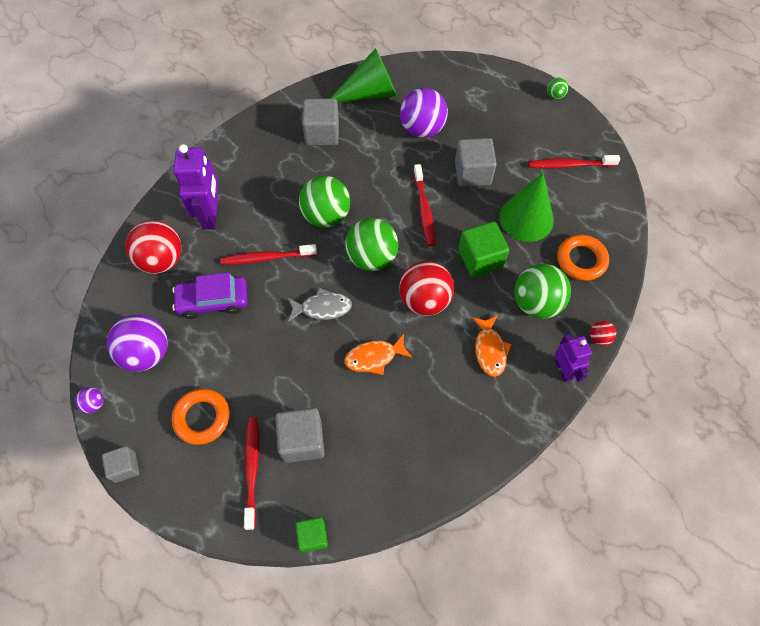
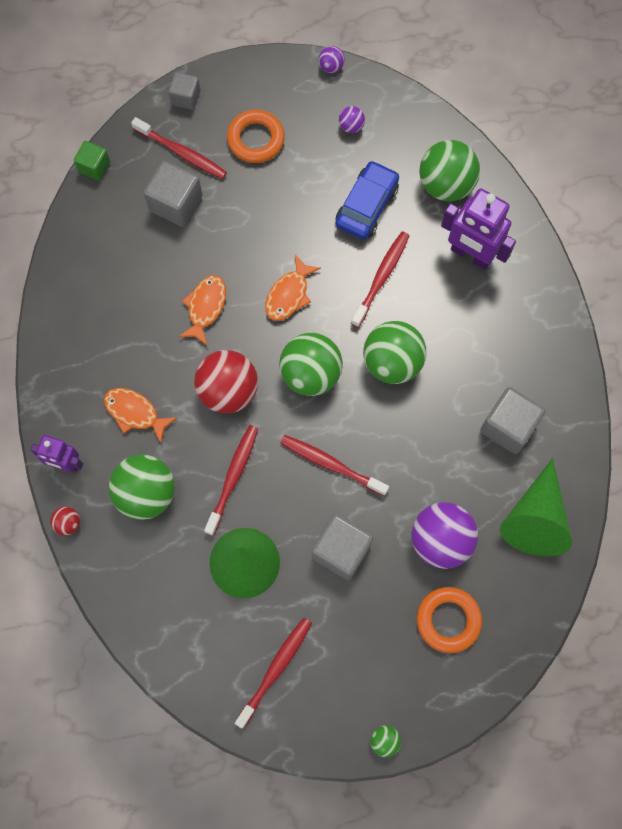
camera: 125 degrees right, 10 degrees up
grey cube [102,446,139,483] -> grey cube moved to [168,72,201,110]
purple ball [107,314,168,372] -> purple ball [339,106,365,133], size x0.45
red ball [126,220,182,274] -> green ball [419,140,480,201]
purple car [172,273,247,319] -> blue car [335,160,399,240]
grey fish [287,288,352,322] -> orange fish [265,254,321,321]
green cube [458,222,509,277] -> red toothbrush [204,425,258,536]
orange ring [557,235,609,281] -> orange ring moved to [417,587,482,653]

